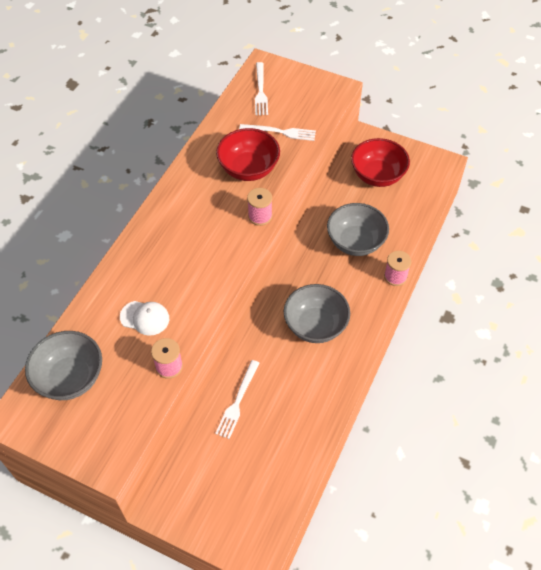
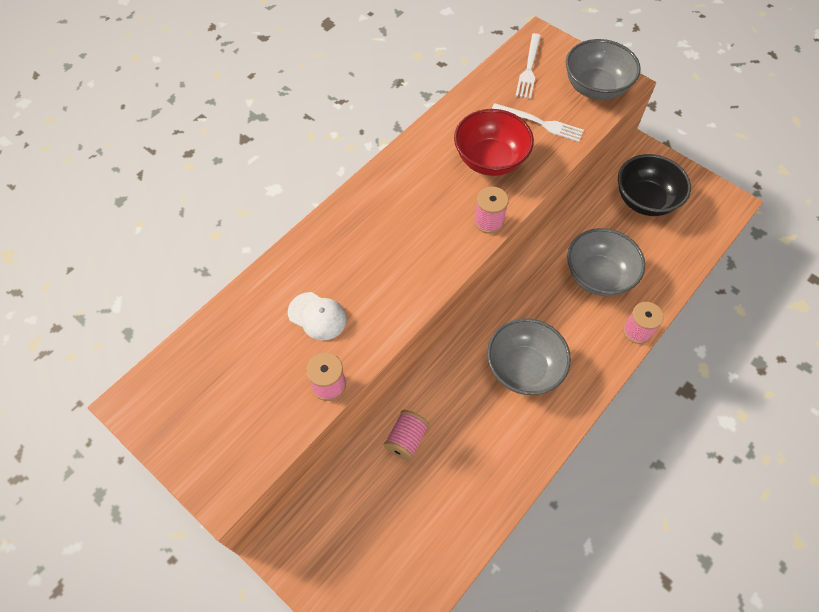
camera: 15 degrees right, 5 degrees up
grey bowl [25,331,102,400] -> grey bowl moved to [566,39,641,100]
white fork [215,360,259,439] -> pink spool [384,410,429,461]
red bowl [351,138,410,187] -> black bowl [618,154,691,216]

